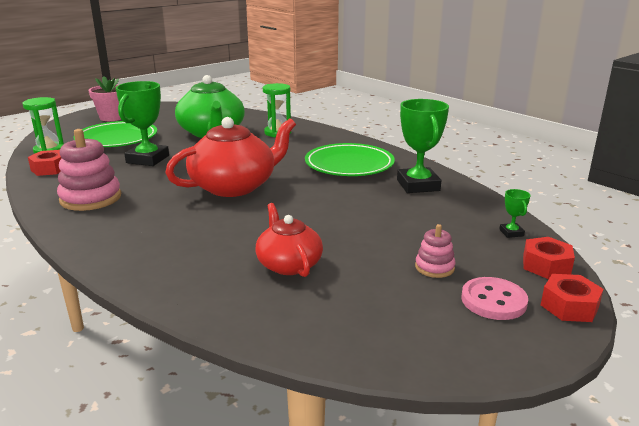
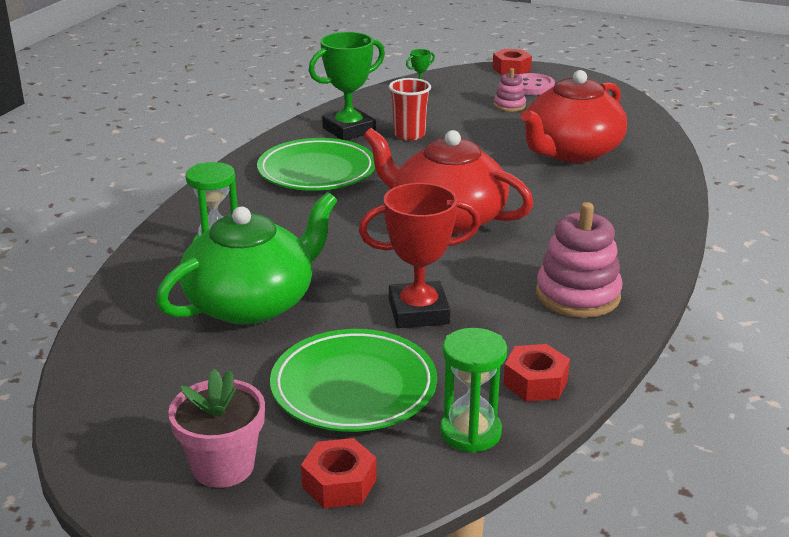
camera: 115 degrees left, 5 degrees up
green trophy [116,81,169,166] -> red trophy [359,183,481,328]
red teapot [255,203,323,277] -> red teapot [521,70,627,163], size x1.68
red nut [523,237,575,279] -> red nut moved to [301,438,377,508]
none -> red cup [389,78,431,140]

